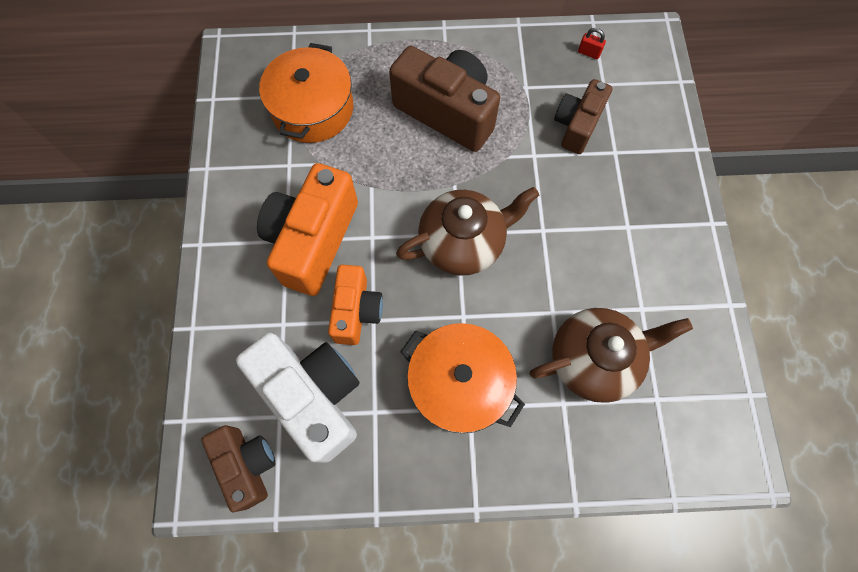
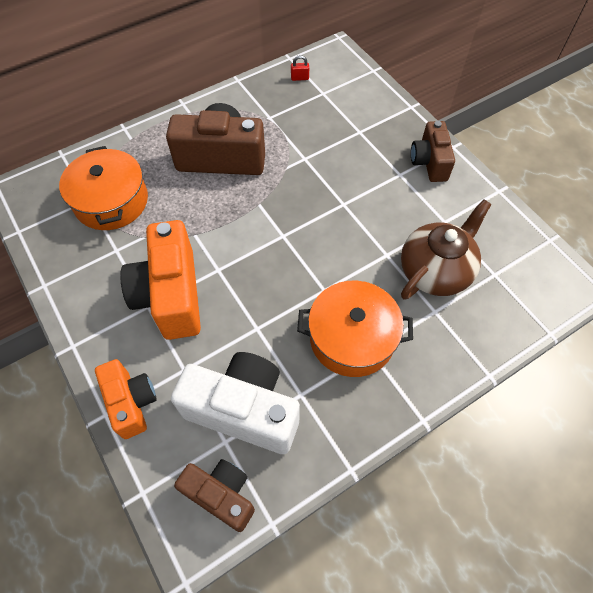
camera: 30 degrees left, 10 degrees down
orange camera [328,265,383,345] -> orange camera moved to [95,359,157,439]
brown teapot [396,187,539,276] -> none
brown camera [554,79,612,154] -> brown camera moved to [411,121,455,182]

